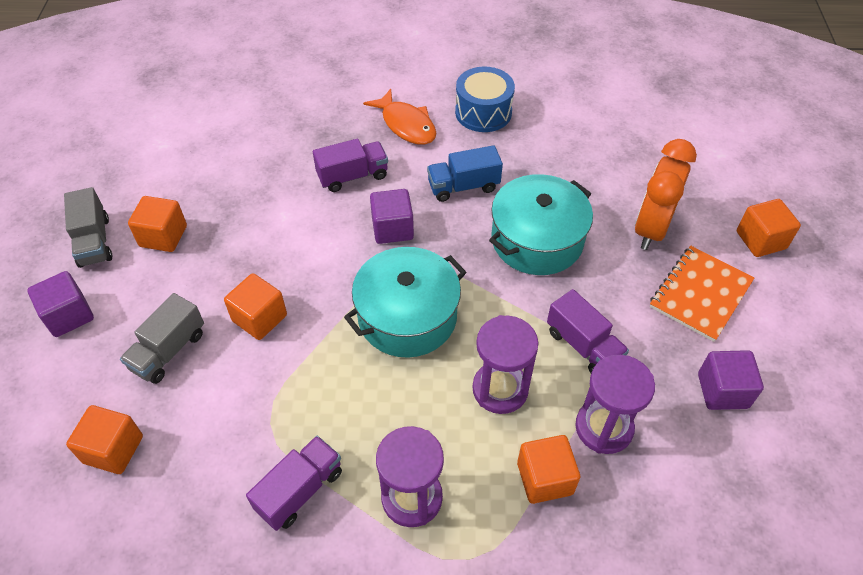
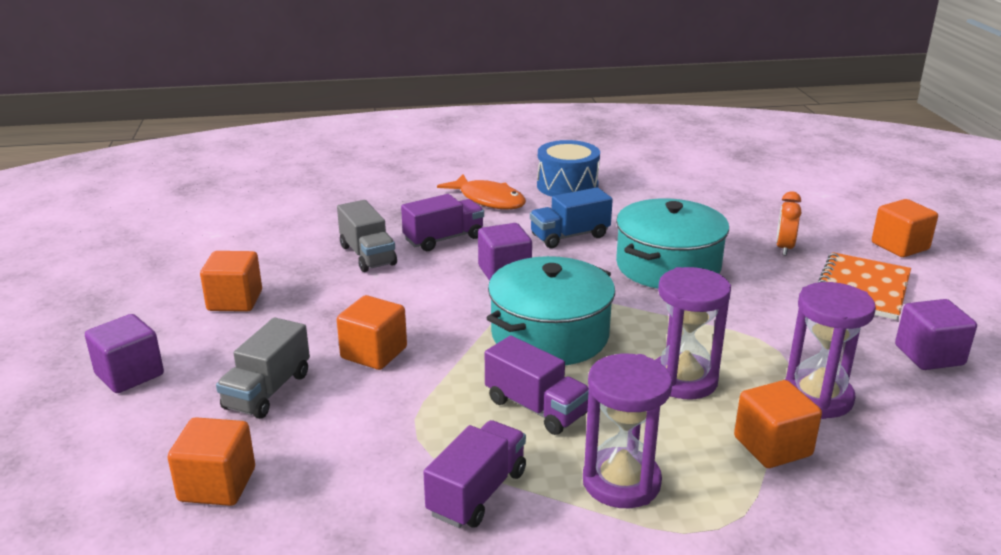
camera: 10 degrees left, 25 degrees down
grey truck [64,187,112,268] -> grey truck moved to [337,200,397,272]
purple truck [547,289,629,373] -> purple truck moved to [485,336,589,435]
orange clock [635,139,697,250] -> orange clock [776,191,802,256], size x0.53

